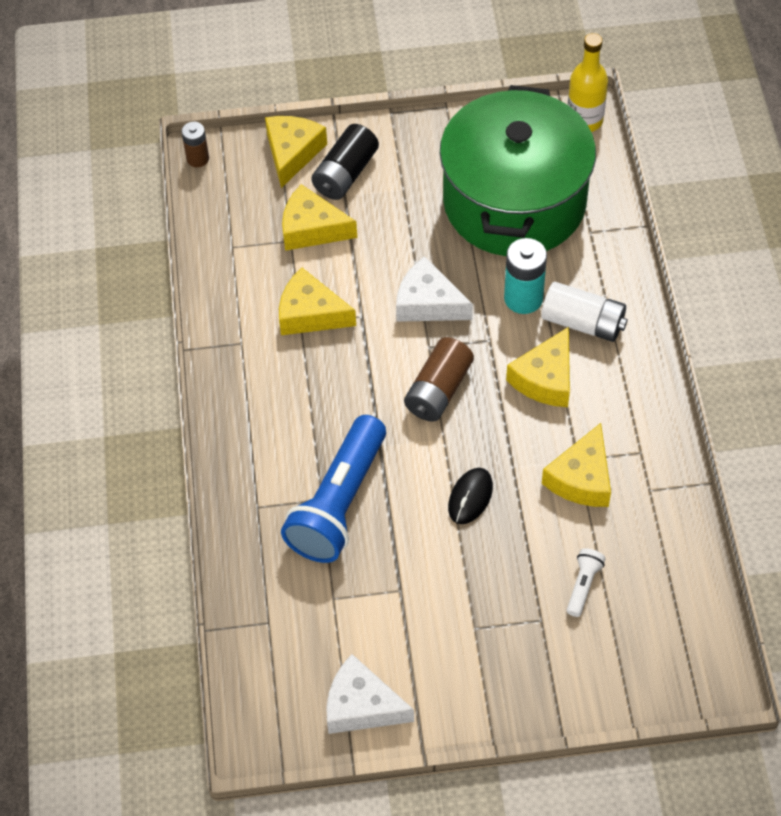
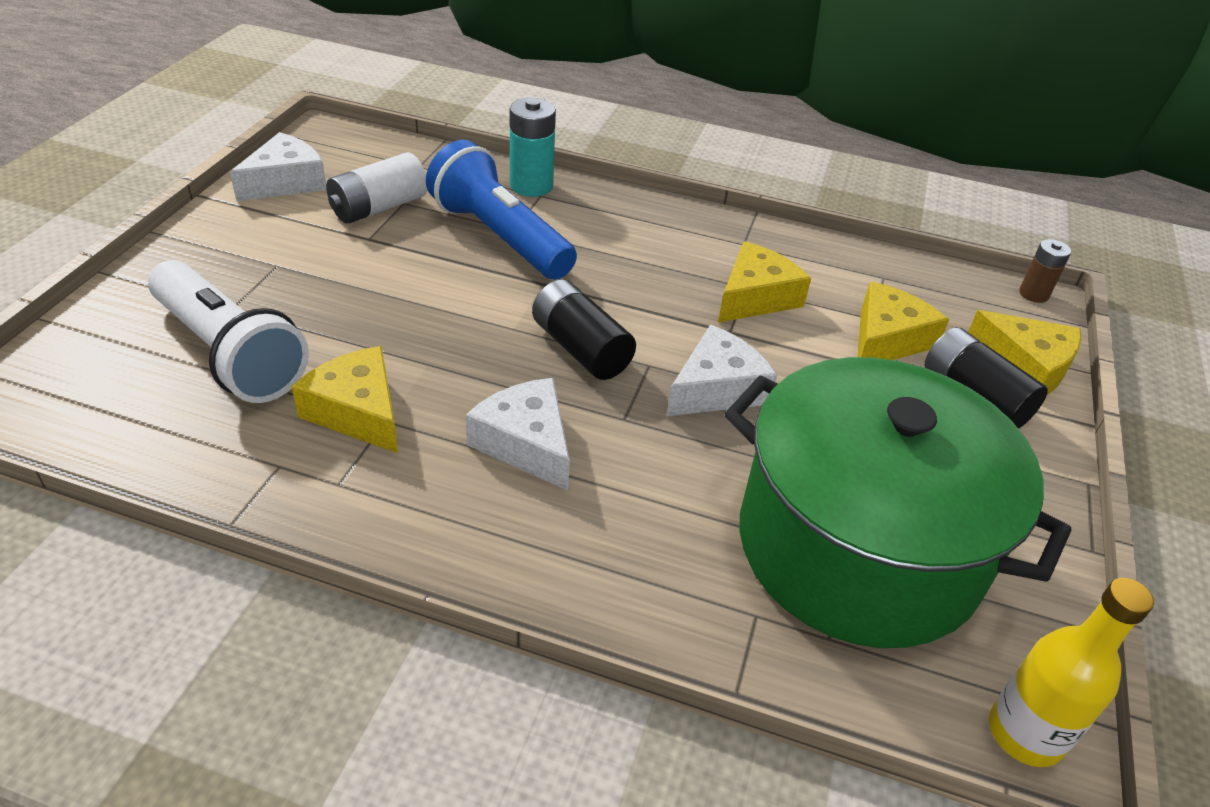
camera: 110 degrees right, 15 degrees down
brown battery [404,337,474,422] -> black battery [532,280,636,380]
black mouse [448,468,493,524] -> none
turquoise battery [504,238,547,314] -> turquoise battery moved to [510,98,556,197]
yellow cheese [506,327,570,407] -> white cheese [466,378,570,491]
white battery [541,282,627,342] -> white battery moved to [326,152,427,224]
white flashlight [567,548,606,617] -> white flashlight [148,260,309,403], size x2.40

